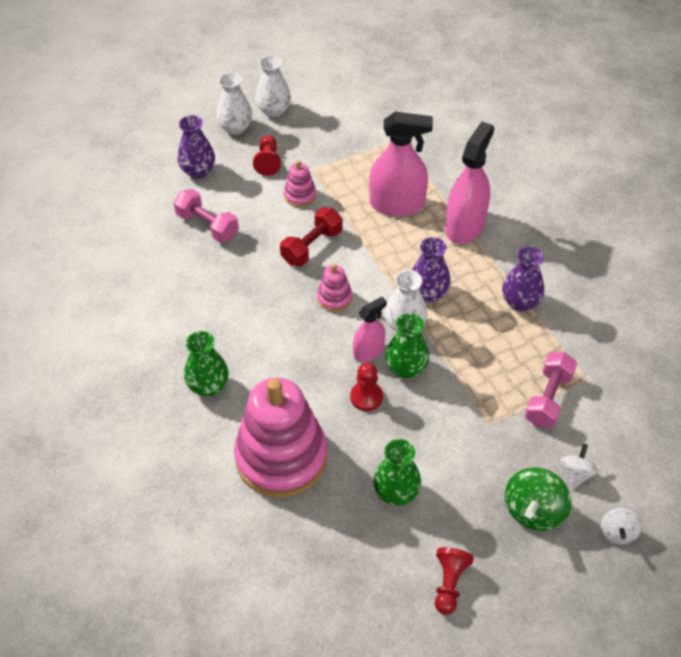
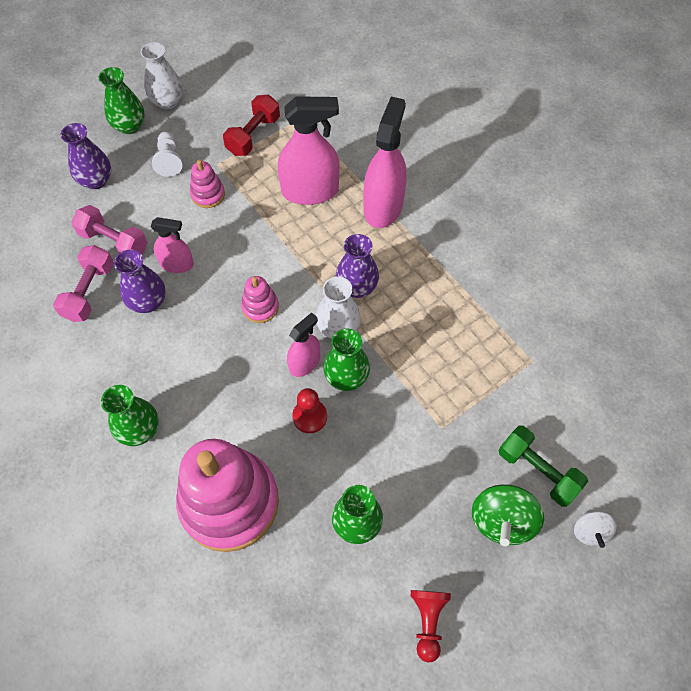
camera: 10 degrees left, 10 degrees up
white vase [216,72,252,135] -> green vase [99,67,144,134]
red pawn [253,135,281,176] -> white pawn [152,132,182,177]
red dumbbell [280,207,342,266] -> red dumbbell moved to [223,95,280,156]
purple vase [502,246,544,311] -> purple vase moved to [114,249,166,313]
pink dumbbell [525,352,577,428] -> pink dumbbell moved to [53,245,114,322]
white spinning top [560,444,598,489] -> green dumbbell [498,426,588,507]
none -> pink spray bottle [151,217,194,273]

